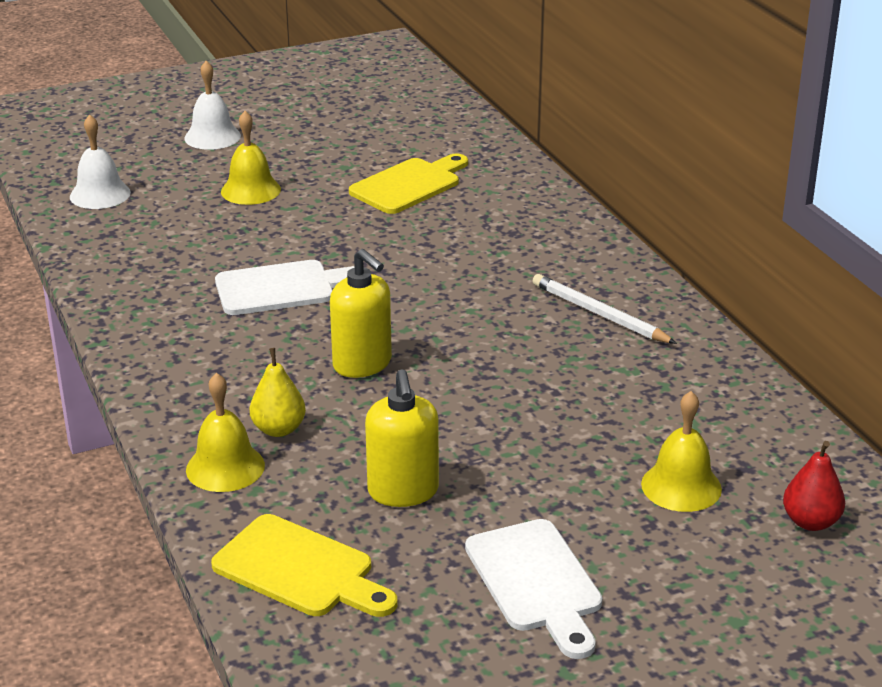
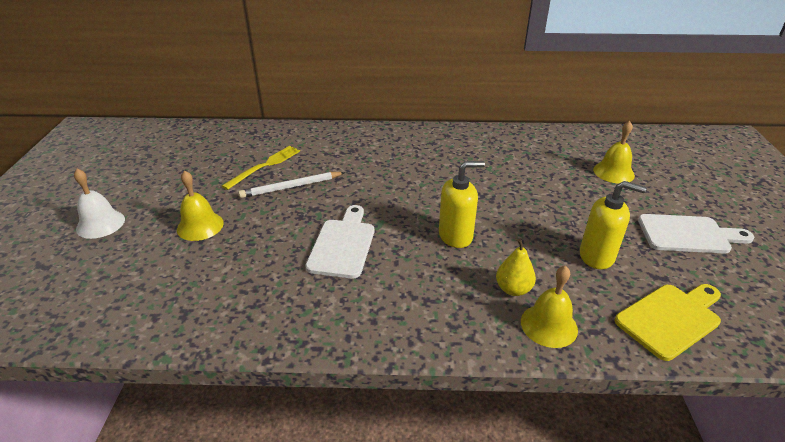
camera: 65 degrees left, 5 degrees up
white bell [70,114,131,209] -> none
yellow cutting board [349,153,468,214] -> yellow fork [222,146,300,190]
white pencil [532,274,677,344] -> white pencil moved to [238,172,345,198]
red pear [783,441,845,531] -> none

